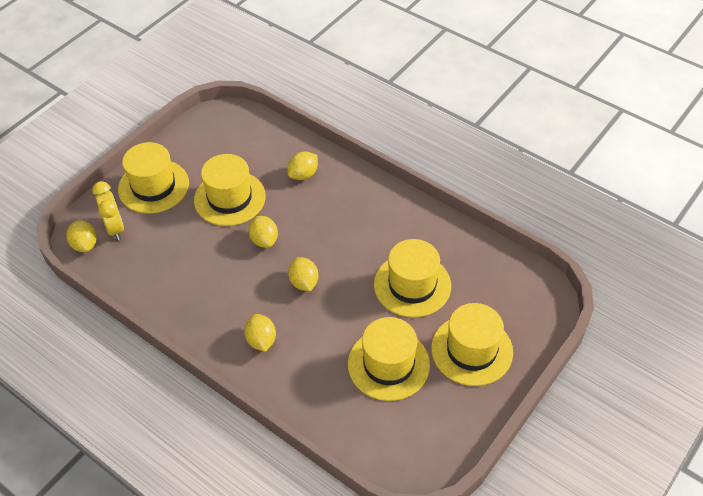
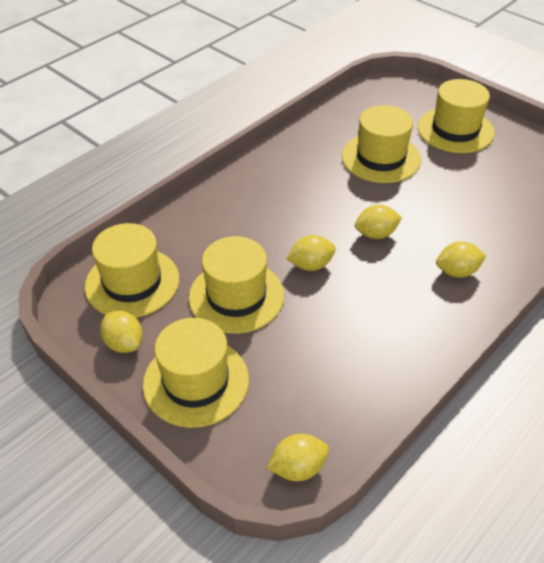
camera: 85 degrees left, 5 degrees down
yellow clock [92,181,124,240] -> none
yellow lemon [288,152,318,180] -> yellow lemon moved to [100,311,143,353]
yellow hat [348,317,430,401] -> yellow hat moved to [85,223,179,318]

